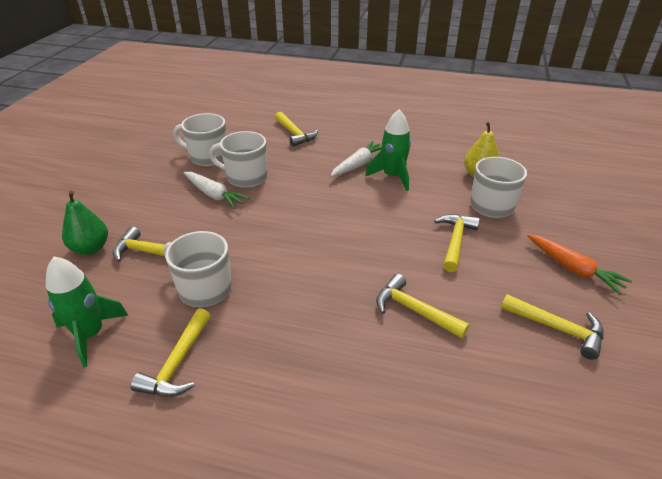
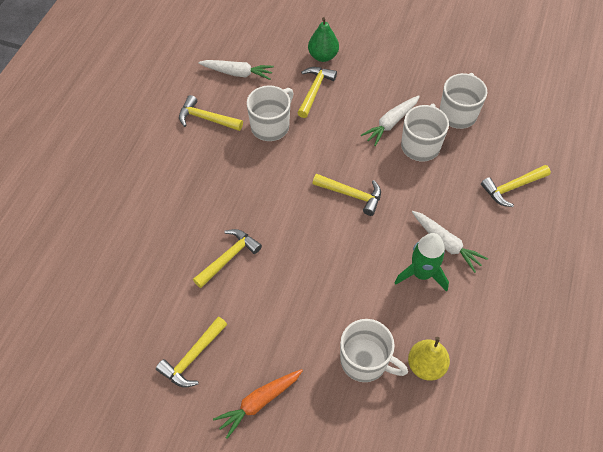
camera: 95 degrees right, 20 degrees up
green rocket [46,257,129,367] -> white carrot [198,60,274,80]
yellow hammer [435,214,480,272] -> yellow hammer moved to [312,173,381,216]

